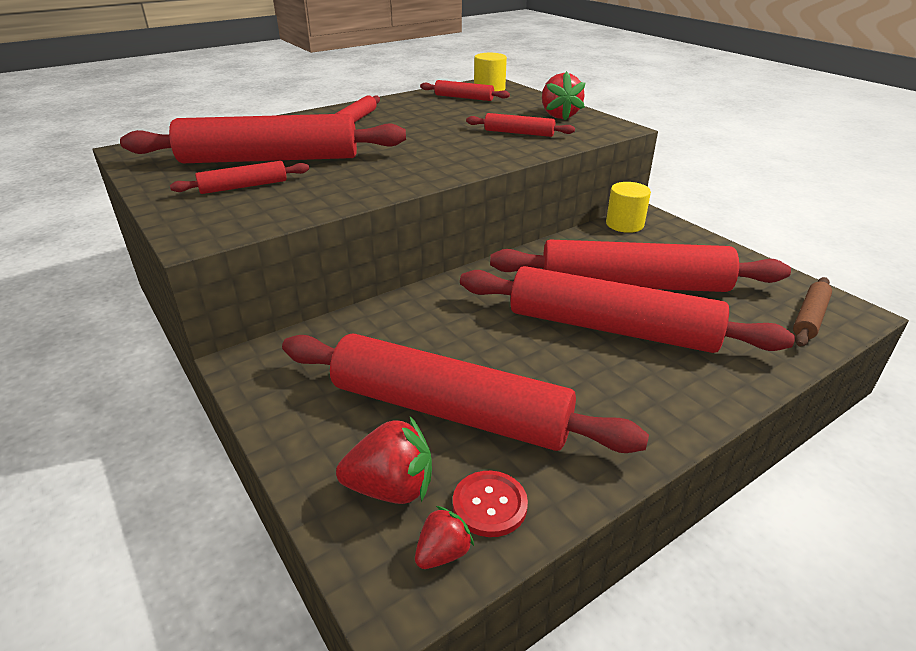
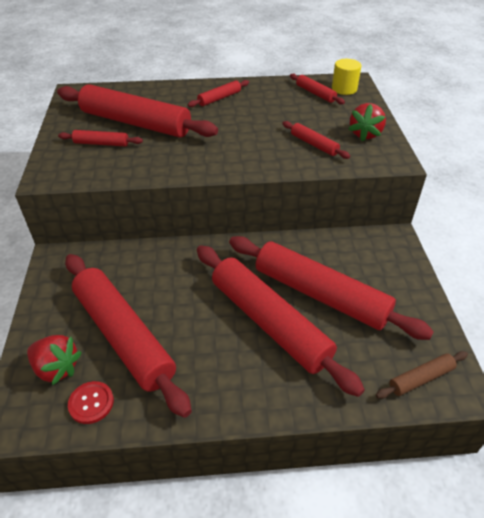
camera: 30 degrees right, 10 degrees up
red strawberry [415,506,474,569] -> none
yellow cylinder [606,182,651,233] -> none

